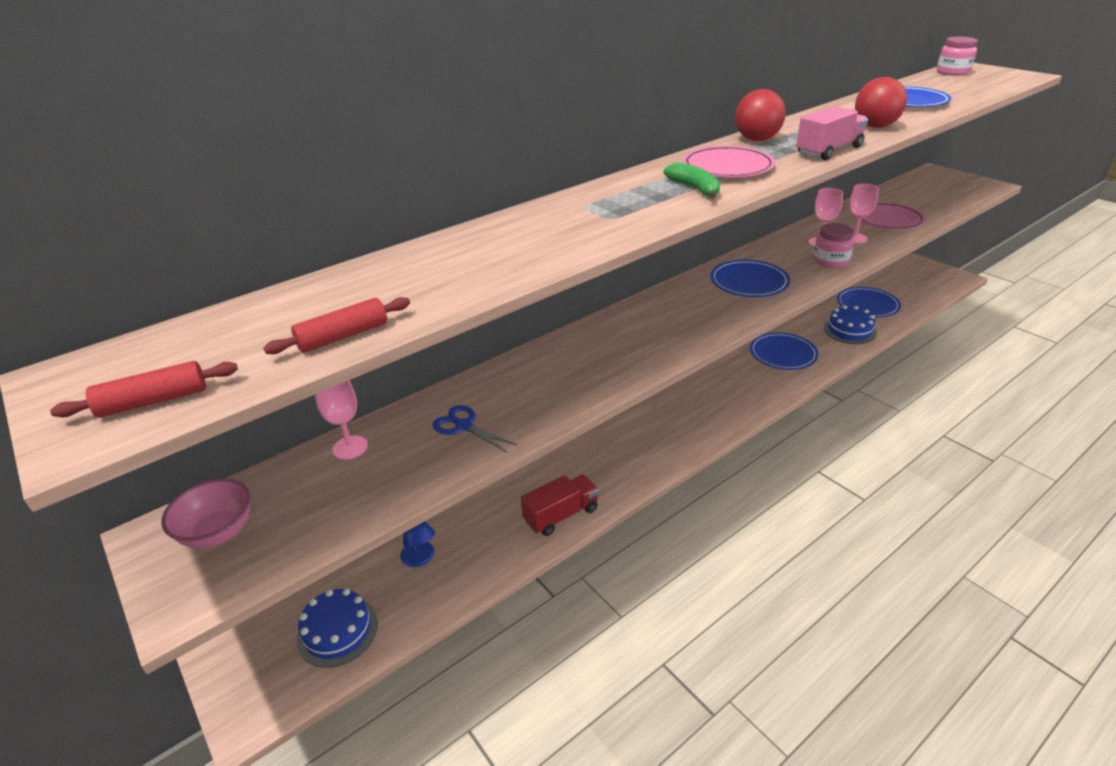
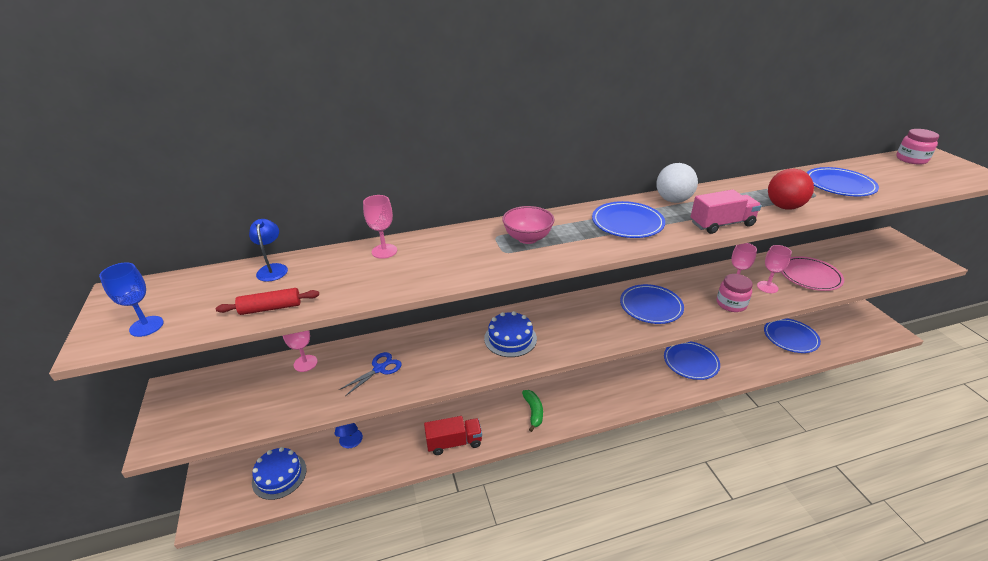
camera: 20 degrees right, 0 degrees up
red rolling pin [50,361,238,418] -> blue goblet [99,262,164,337]
pink bowl [161,479,251,548] -> pink bowl moved to [502,206,554,244]
blue scissors [433,405,517,453] -> blue scissors turned 75 degrees clockwise [339,352,402,396]
green banana [664,162,720,199] -> green banana moved to [522,390,543,432]
pink plate [683,146,775,178] -> blue plate [592,201,665,238]
red ball [735,89,786,141] -> white ball [656,163,698,203]
blue cake [824,305,877,344] -> blue cake moved to [484,311,537,357]
none -> blue lamp [249,219,288,282]
none -> pink goblet [363,195,397,259]

